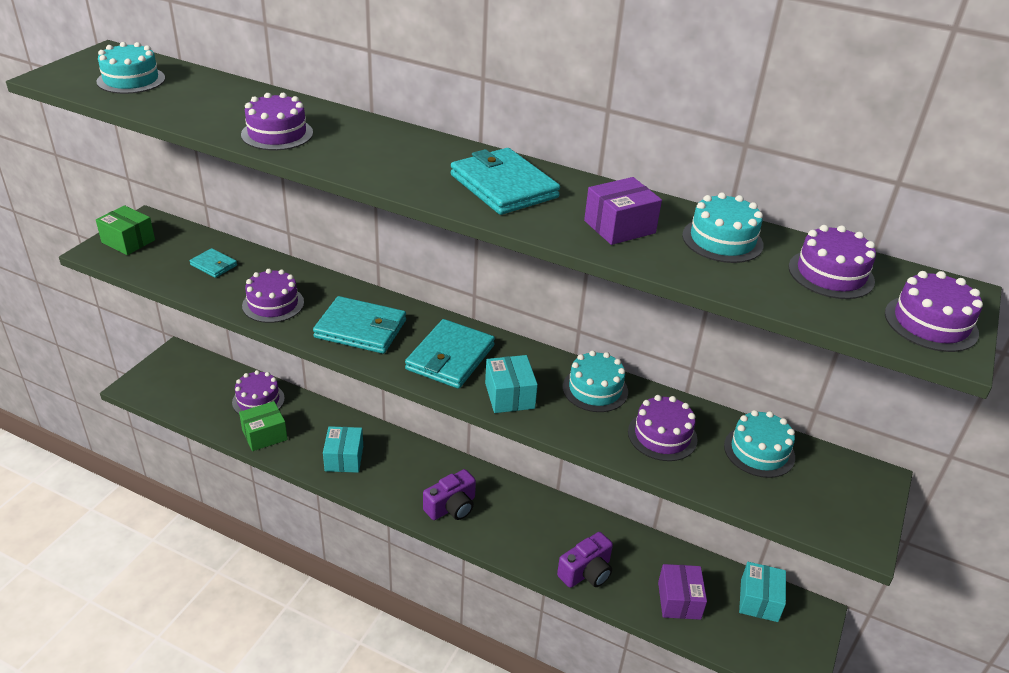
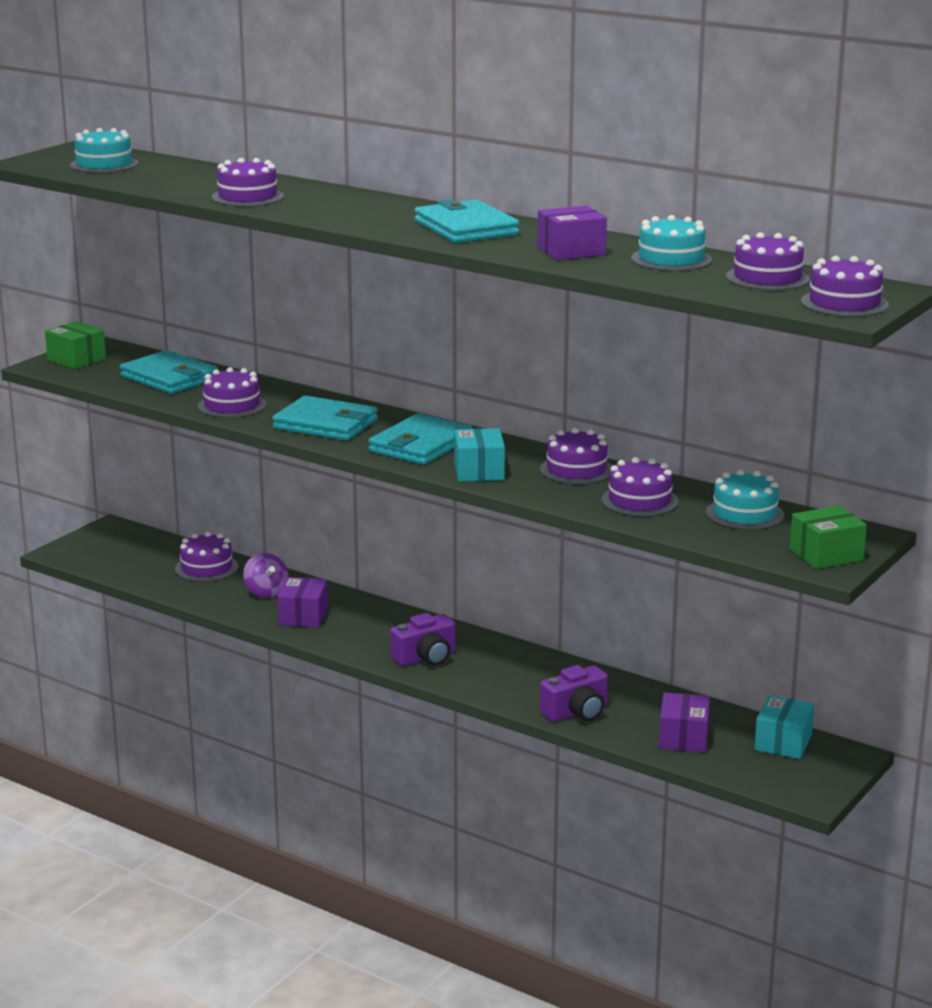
camera: 10 degrees right, 15 degrees down
turquoise wallet [189,248,237,278] -> turquoise wallet [120,350,218,394], size x1.88
green box [239,401,288,451] -> green box moved to [790,506,867,569]
turquoise box [323,426,363,473] -> purple box [277,577,328,628]
turquoise cake [563,350,628,412] -> purple cake [540,428,612,485]
none -> purple spinning top [243,553,289,598]

